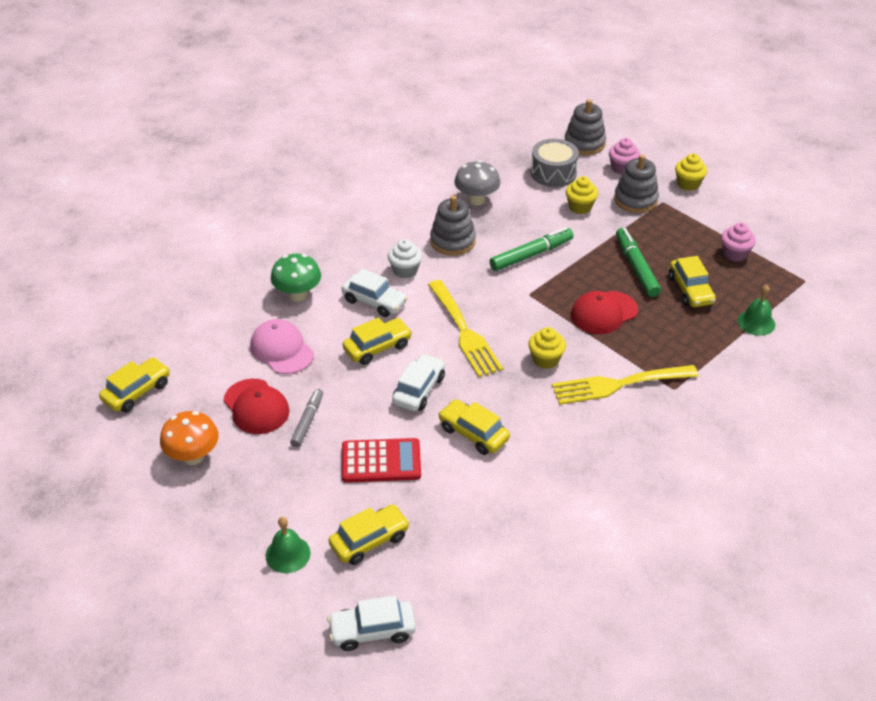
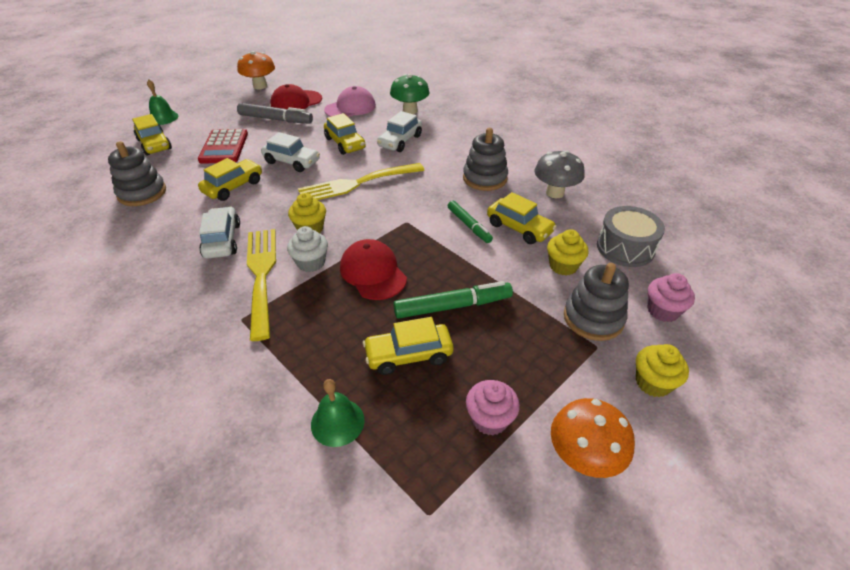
camera: 90 degrees right, 0 degrees up
yellow car [99,357,170,413] -> yellow car moved to [487,192,557,244]
grey marker [290,389,323,447] -> grey marker [237,103,313,124], size x1.51
white car [327,596,416,651] -> white car moved to [199,207,240,259]
white cupcake [388,239,422,279] -> white cupcake moved to [287,226,328,272]
green marker [490,227,574,271] -> green marker [448,201,493,243], size x0.66
grey stacking toy [564,99,606,155] -> grey stacking toy moved to [108,141,166,206]
none -> orange mushroom [551,398,635,478]

